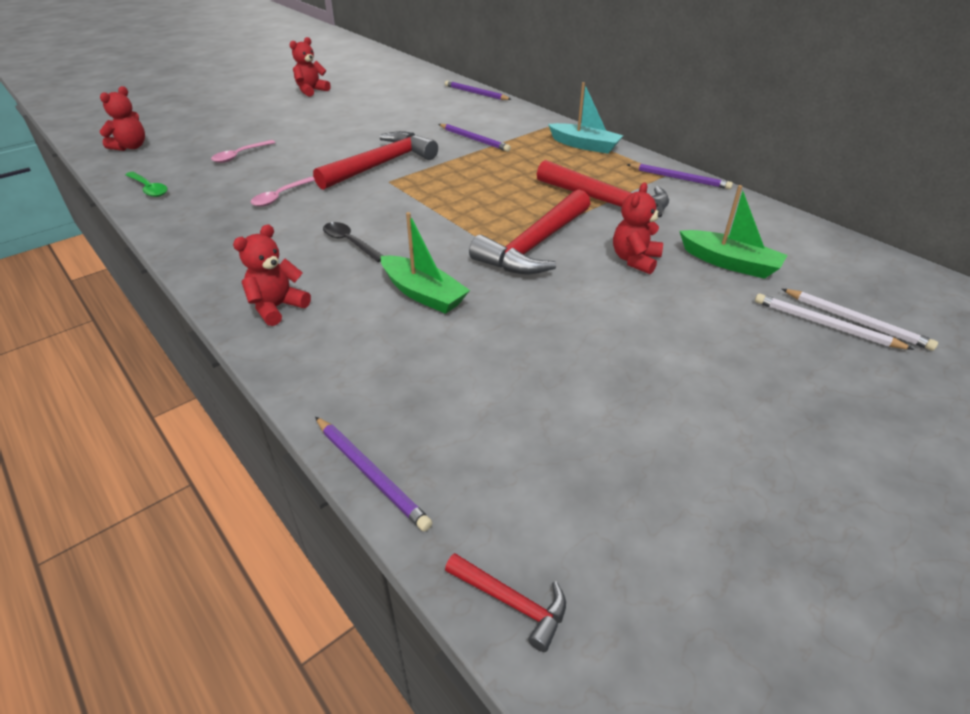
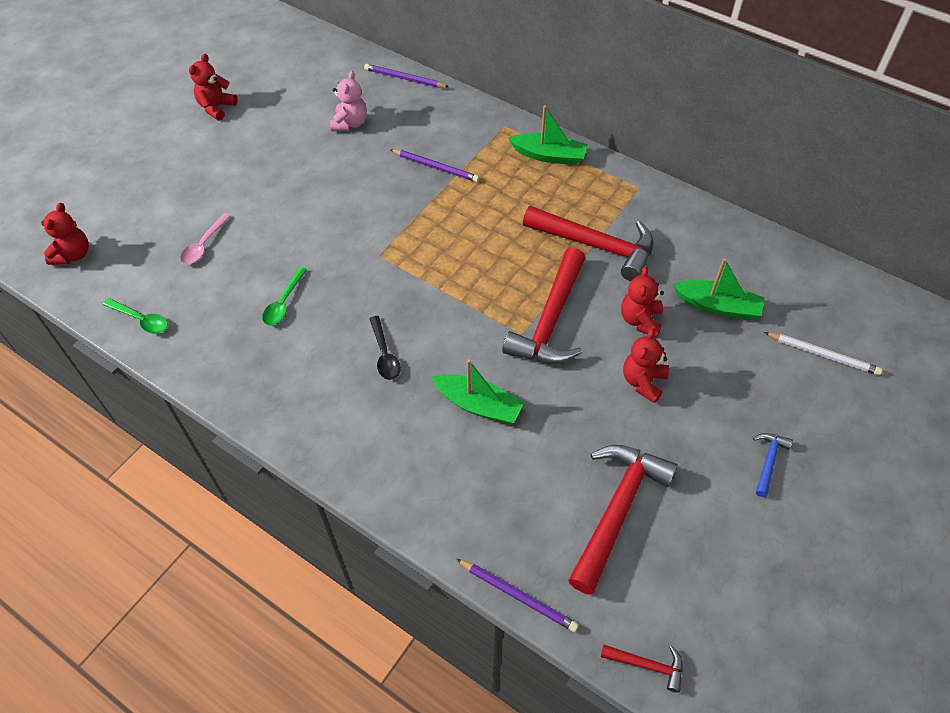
camera: 15 degrees left, 15 degrees up
red teddy bear [233,224,311,326] -> red teddy bear moved to [623,328,669,403]
pink spoon [250,177,315,207] -> green spoon [262,267,307,325]
red hammer [313,131,438,190] -> red hammer moved to [568,445,678,595]
black spoon [323,222,383,262] -> black spoon turned 135 degrees counterclockwise [369,316,401,380]
turquoise boat [548,82,623,154] -> green boat [508,105,588,165]
purple pencil [626,164,733,189] -> none
white pencil [755,293,914,350] -> none
none -> pink teddy bear [330,71,367,131]
none -> blue hammer [753,433,793,497]

